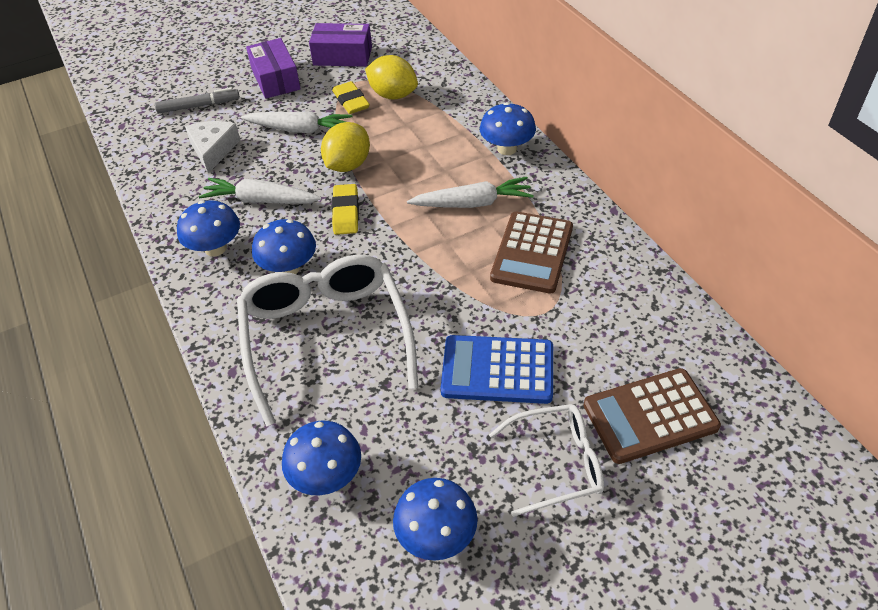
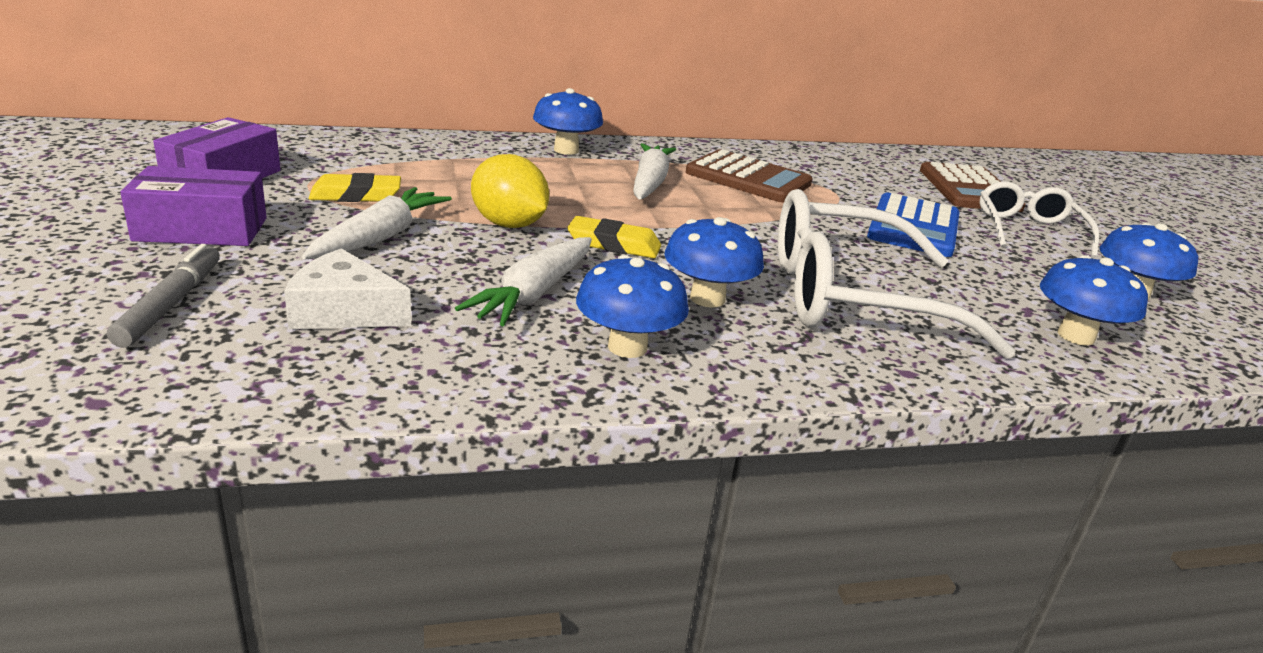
camera: 80 degrees left, 20 degrees down
yellow lemon [365,55,418,100] -> none

